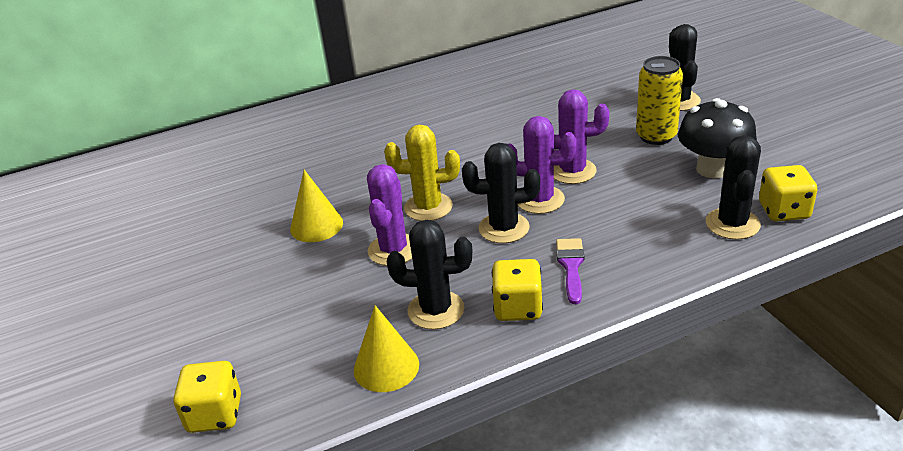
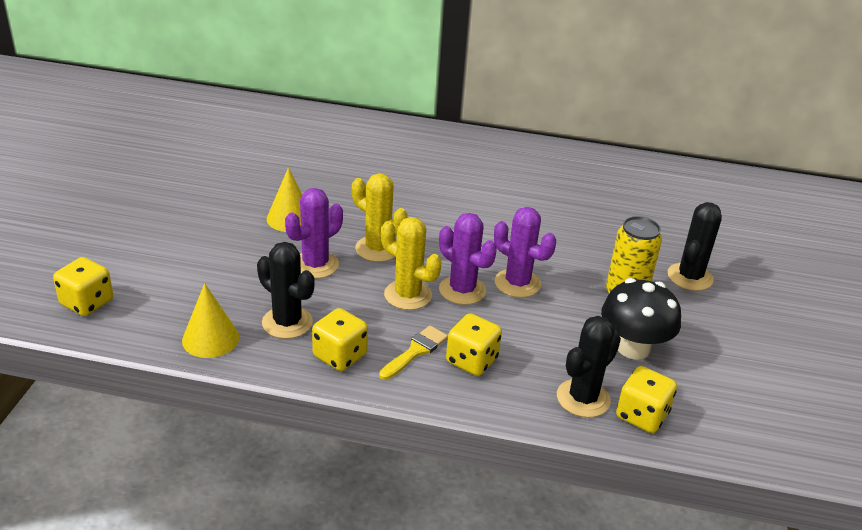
camera: 30 degrees right, 0 degrees up
black cactus [462,143,540,243] -> yellow cactus [381,217,441,310]
purple brush [556,238,584,304] -> yellow brush [379,325,448,380]
none -> yellow dice [446,313,502,376]

